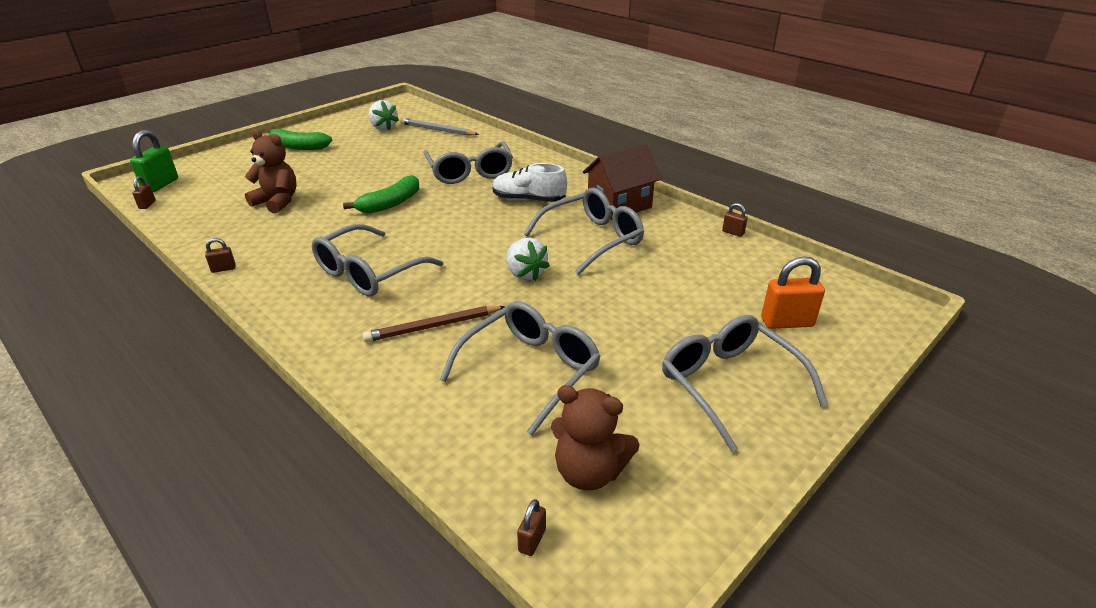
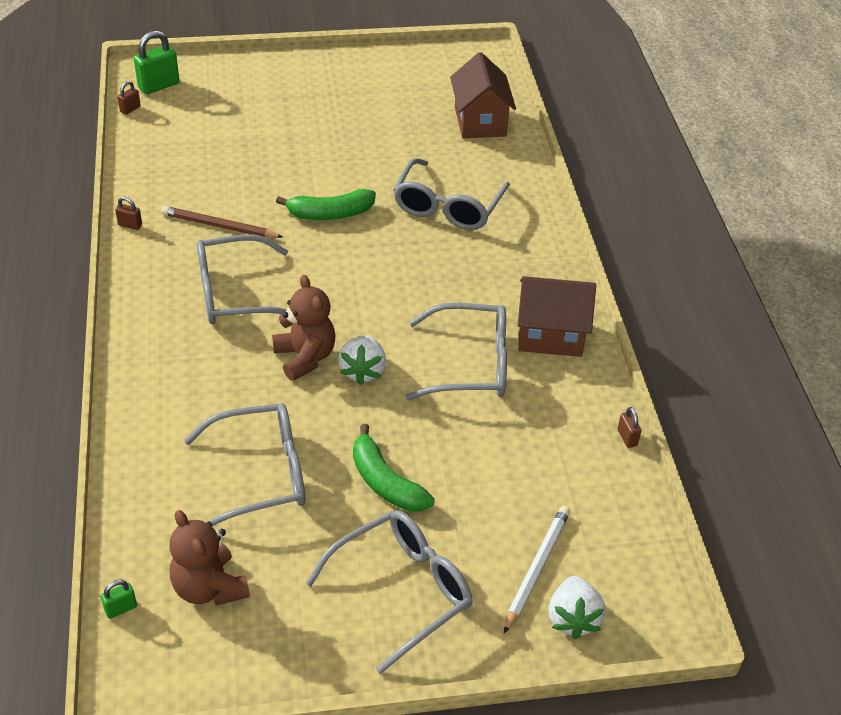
camera: 35 degrees right, 10 degrees up
brown teddy bear [245,129,297,214] -> brown teddy bear moved to [272,275,335,381]
green banana [267,129,332,150] -> green banana moved to [353,424,435,512]
brown pencil [362,306,506,342] -> brown pencil moved to [161,206,283,238]
white strawberry [369,100,399,131] -> white strawberry moved to [548,576,606,639]
grey pencil [400,118,479,136] -> brown house [450,52,516,138]
white shoe [492,163,567,202] -> none
brown padlock [517,499,546,556] -> green padlock [101,580,137,619]
grey glasses [662,315,828,452] -> grey glasses turned 45 degrees clockwise [306,510,472,674]
orange padlock [761,256,825,329] -> white pencil [504,506,570,634]

